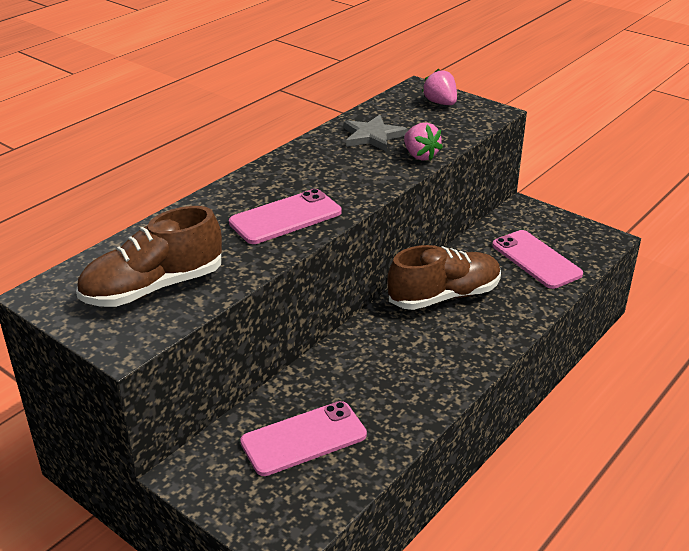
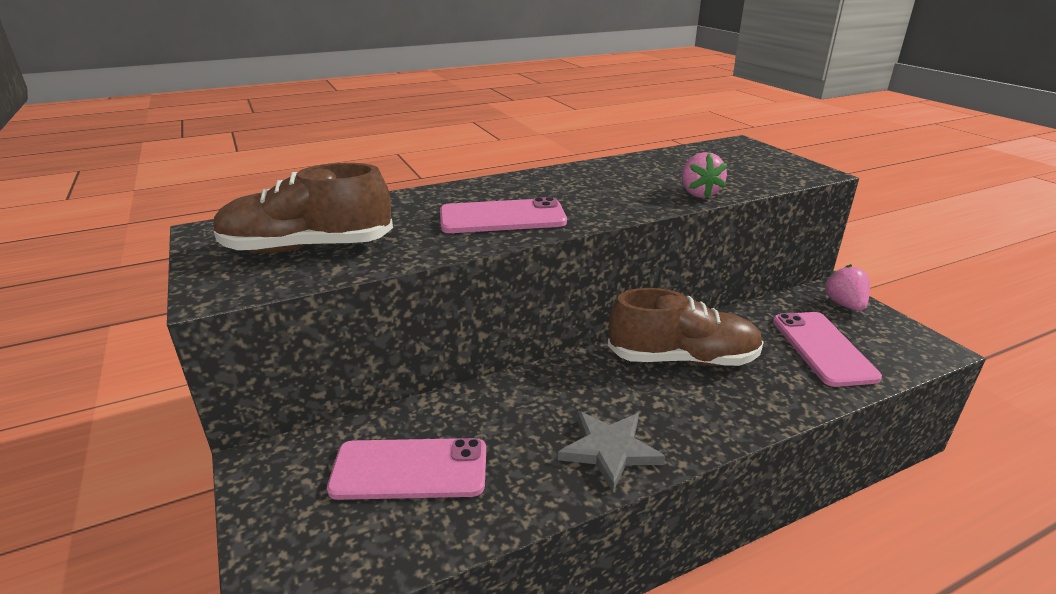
camera: 25 degrees right, 5 degrees down
grey star [344,115,408,151] -> grey star moved to [558,411,665,492]
pink strawberry [422,69,457,105] -> pink strawberry moved to [823,264,870,311]

